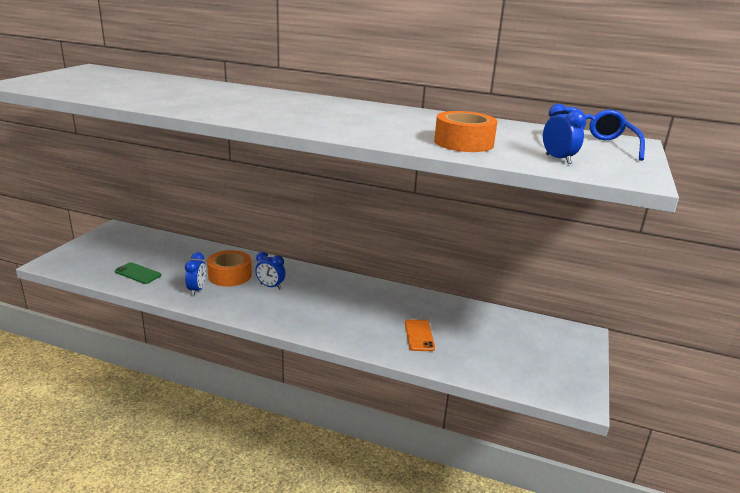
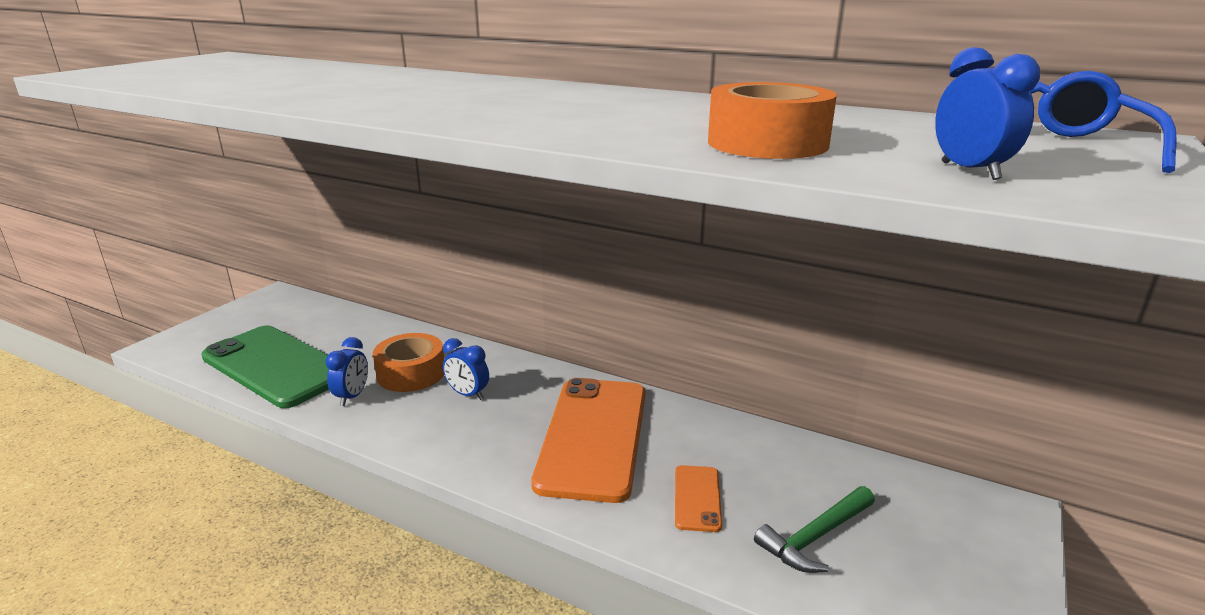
camera: 10 degrees right, 0 degrees up
green phone [115,262,161,284] -> green phone [201,325,329,408], size x2.30
none -> orange phone [531,378,645,503]
none -> green hammer [754,486,875,573]

